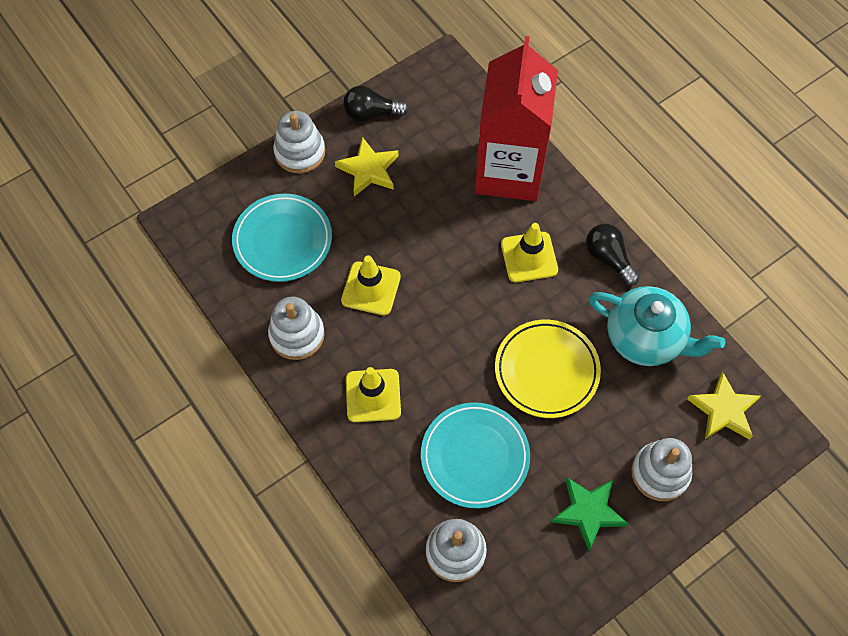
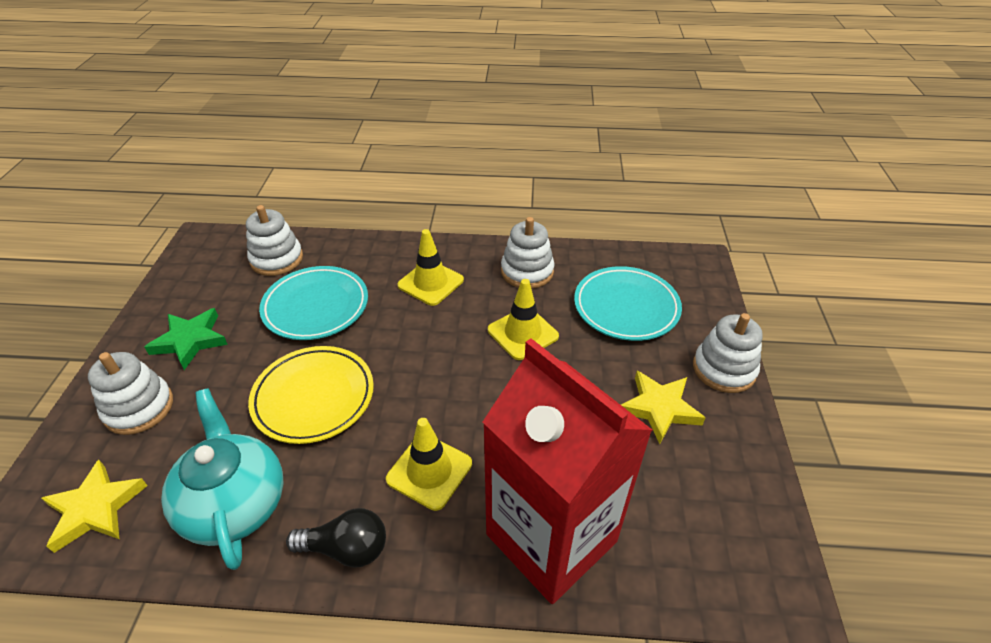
camera: 130 degrees right, 20 degrees down
black light bulb [343,86,409,122] -> none
turquoise teapot [589,286,725,366] -> turquoise teapot turned 90 degrees clockwise [161,389,283,570]

